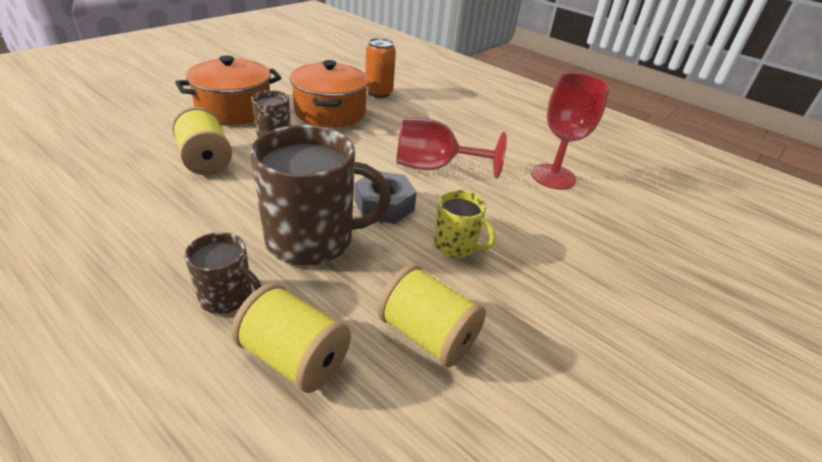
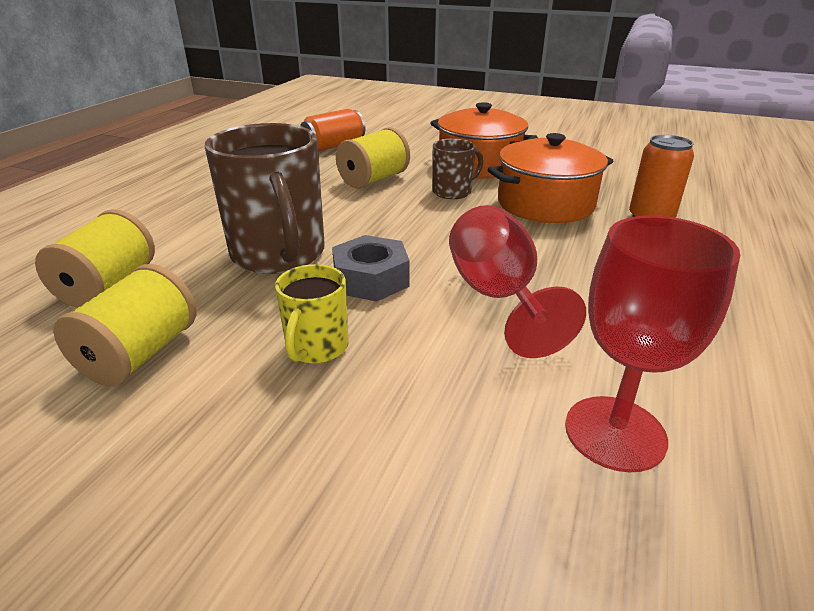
camera: 75 degrees right, 5 degrees down
brown mug [185,232,262,314] -> none
none -> orange can [300,109,365,151]

